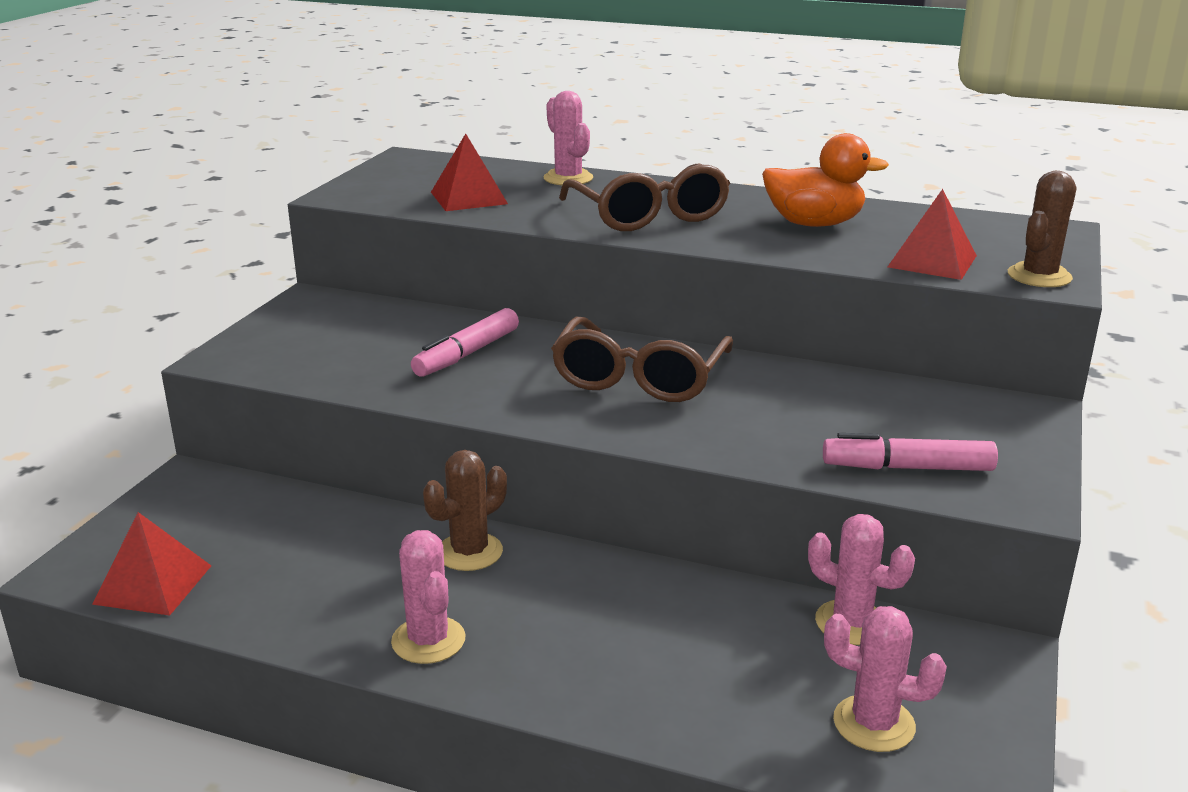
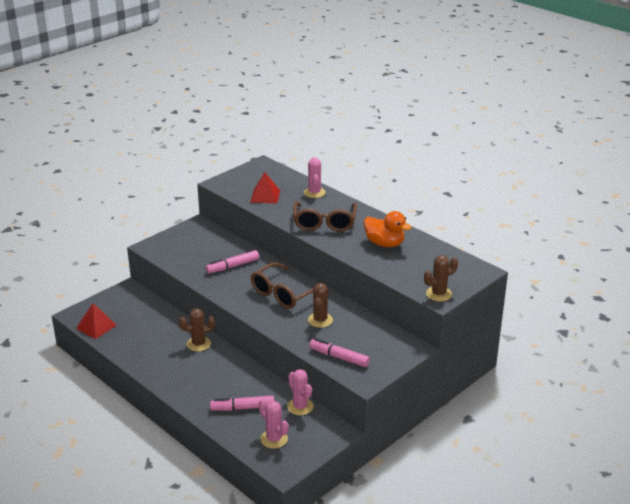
camera: 25 degrees right, 5 degrees up
pink cactus [391,530,466,664] -> none
red pyramid [888,189,977,280] -> none
none -> pink marker [210,396,274,411]
none -> brown cactus [308,283,333,328]

